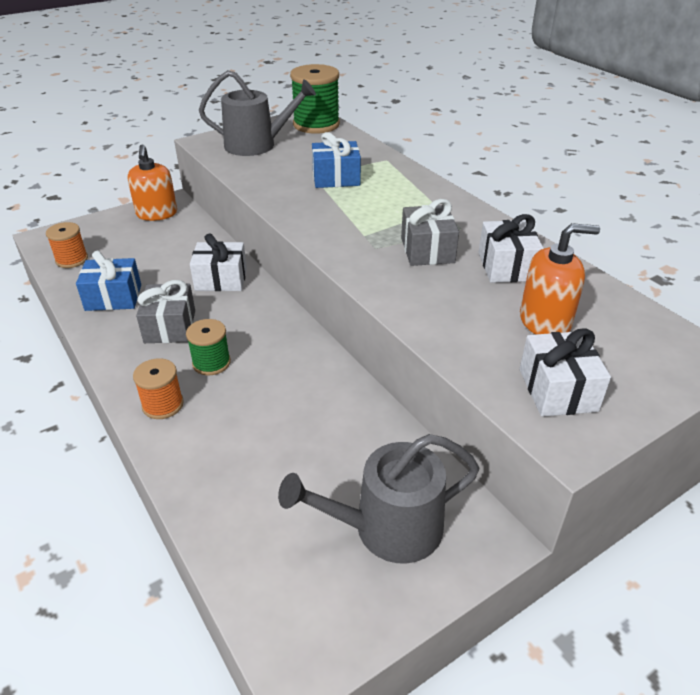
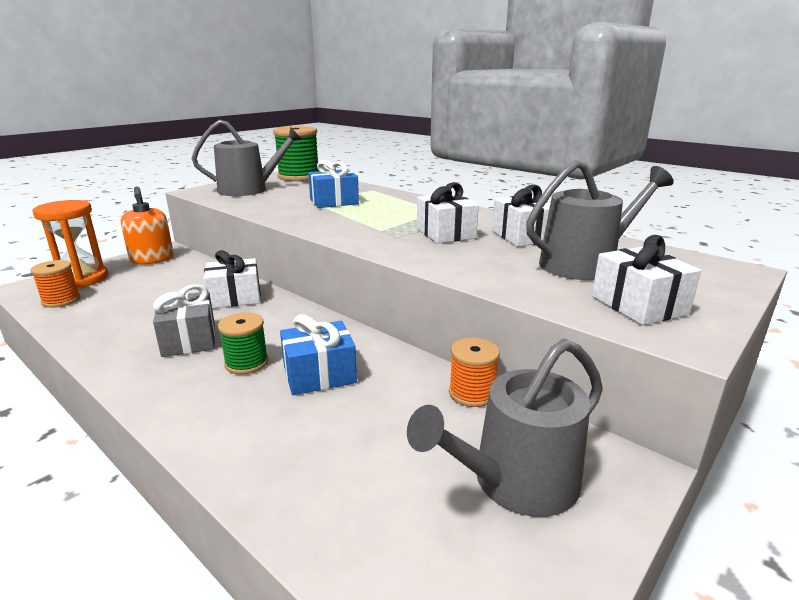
camera: 15 degrees left, 15 degrees down
blue gift [76,251,141,311] -> blue gift moved to [280,314,357,395]
orange spool [133,358,184,419] -> orange spool moved to [449,338,500,407]
grey gift [401,199,459,266] -> white gift [417,182,479,244]
orange soap dispenser [520,223,600,334] -> grey watering can [526,160,674,280]
none -> orange hourglass [32,200,108,288]

